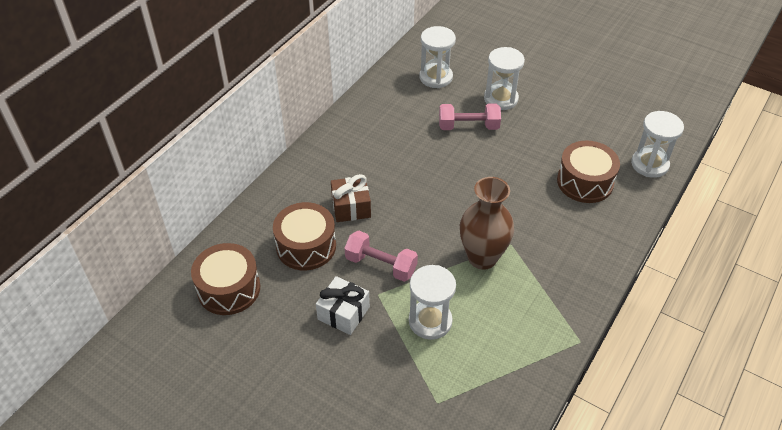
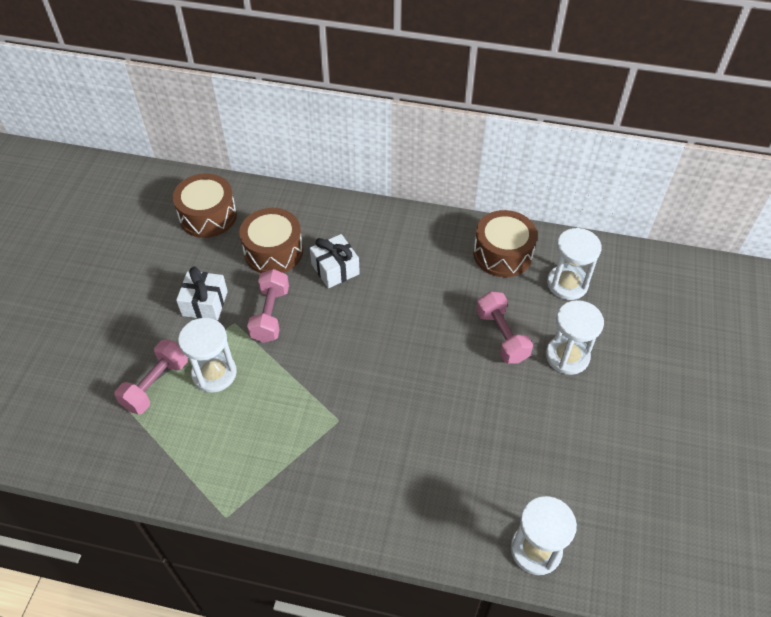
camera: 70 degrees right, 5 degrees up
brown gift [331,174,371,222] -> white gift [310,234,360,288]
brown vase [460,177,514,270] -> none
brown drum [557,141,620,203] -> brown drum moved to [473,210,537,277]
none -> pink dumbbell [115,340,188,415]

